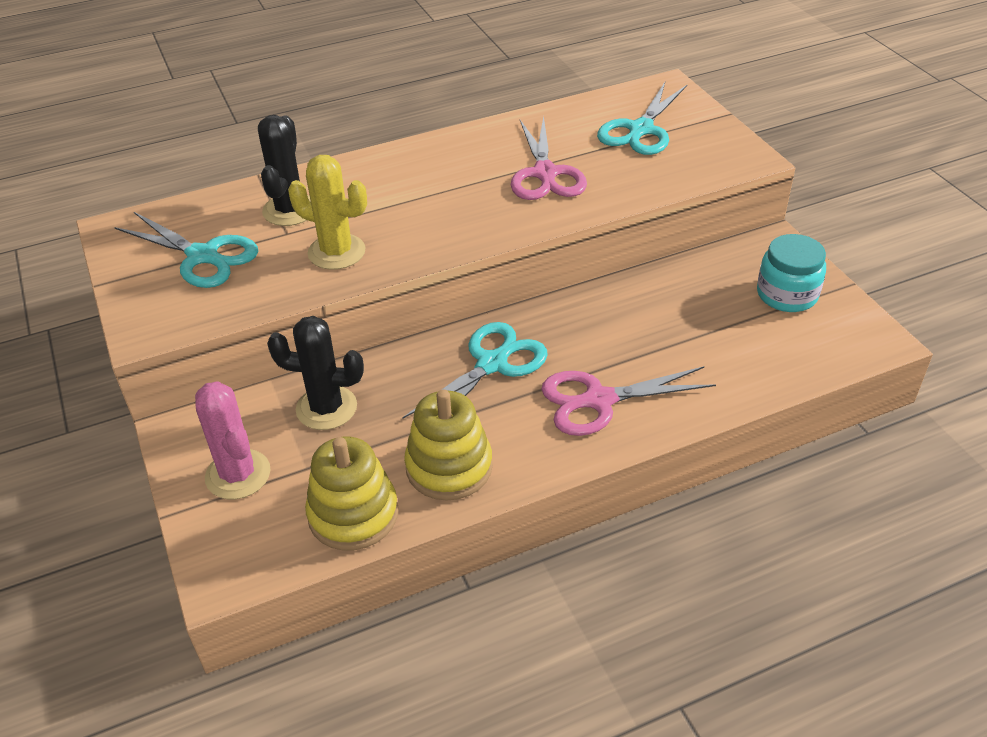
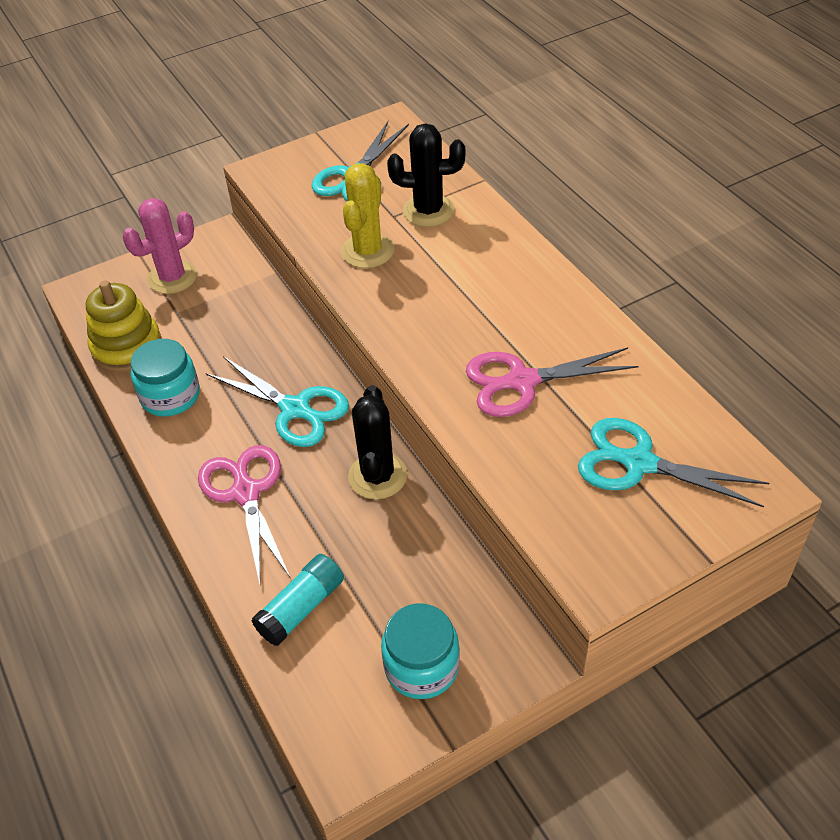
camera: 85 degrees right, 5 degrees up
black cactus [267,316,364,430] -> black cactus moved to [348,385,407,499]
yellow stacking toy [404,389,493,501] -> turquoise jar [131,339,200,417]
none -> turquoise glue stick [252,554,344,646]

